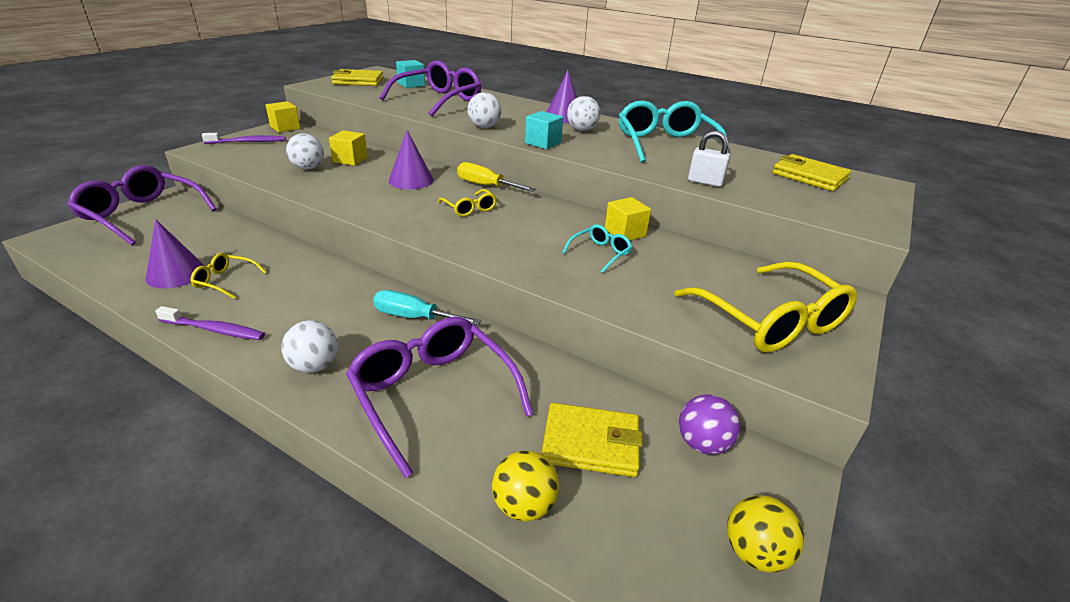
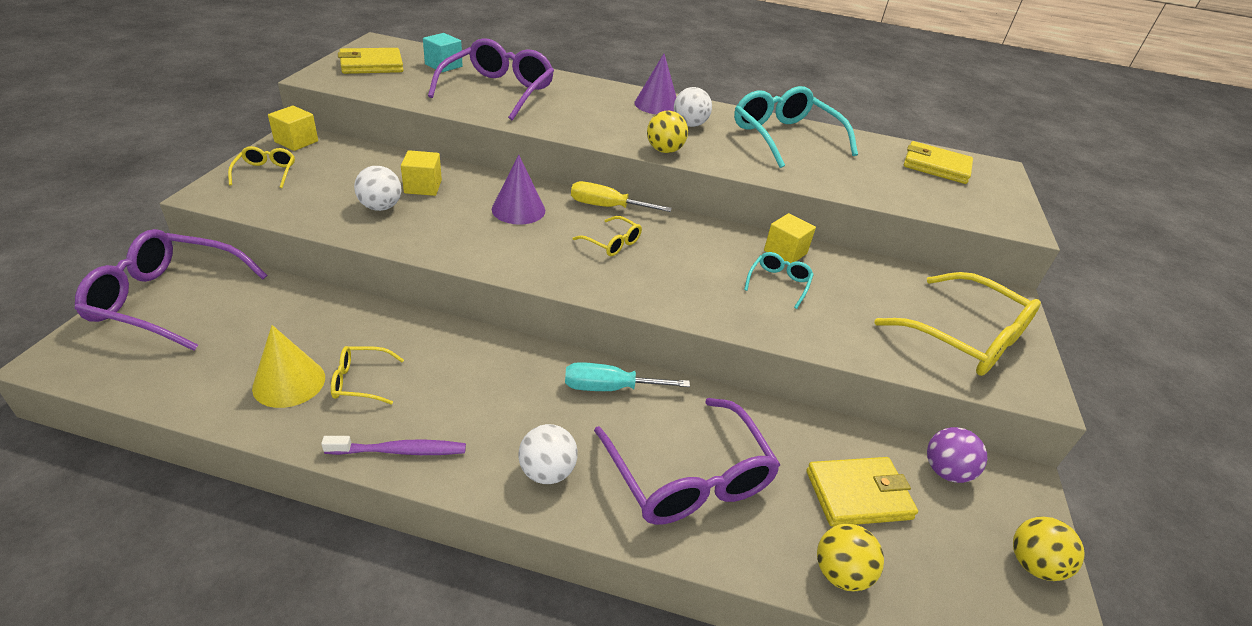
camera: 20 degrees left, 5 degrees up
purple cone [145,219,205,288] -> yellow cone [252,325,325,408]
purple toothbrush [202,133,286,144] -> yellow glasses [228,146,295,188]
purple glasses [346,317,533,478] -> purple glasses turned 150 degrees counterclockwise [594,398,780,525]
white ball [468,92,502,128] -> none
turquoise cube [525,111,563,149] -> yellow ball [647,111,688,153]
white padlock [688,131,730,187] -> none

